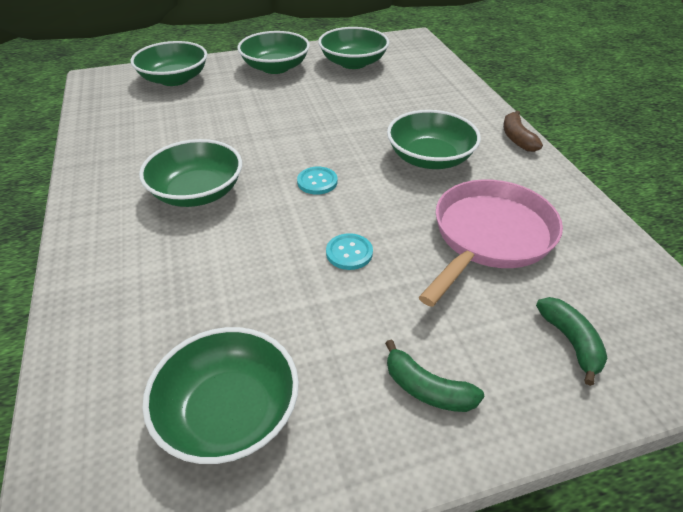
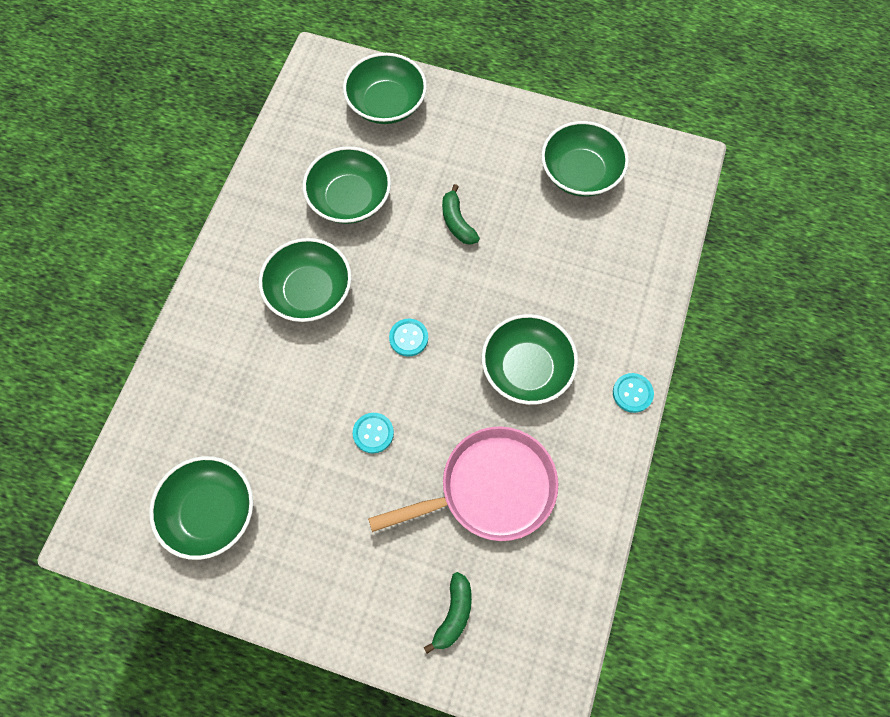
camera: 35 degrees right, 25 degrees up
green bowl [237,31,310,74] -> green bowl moved to [303,146,391,224]
green banana [385,339,484,412] -> green banana moved to [442,184,480,245]
brown banana [503,111,543,152] -> turquoise button [613,373,654,413]

